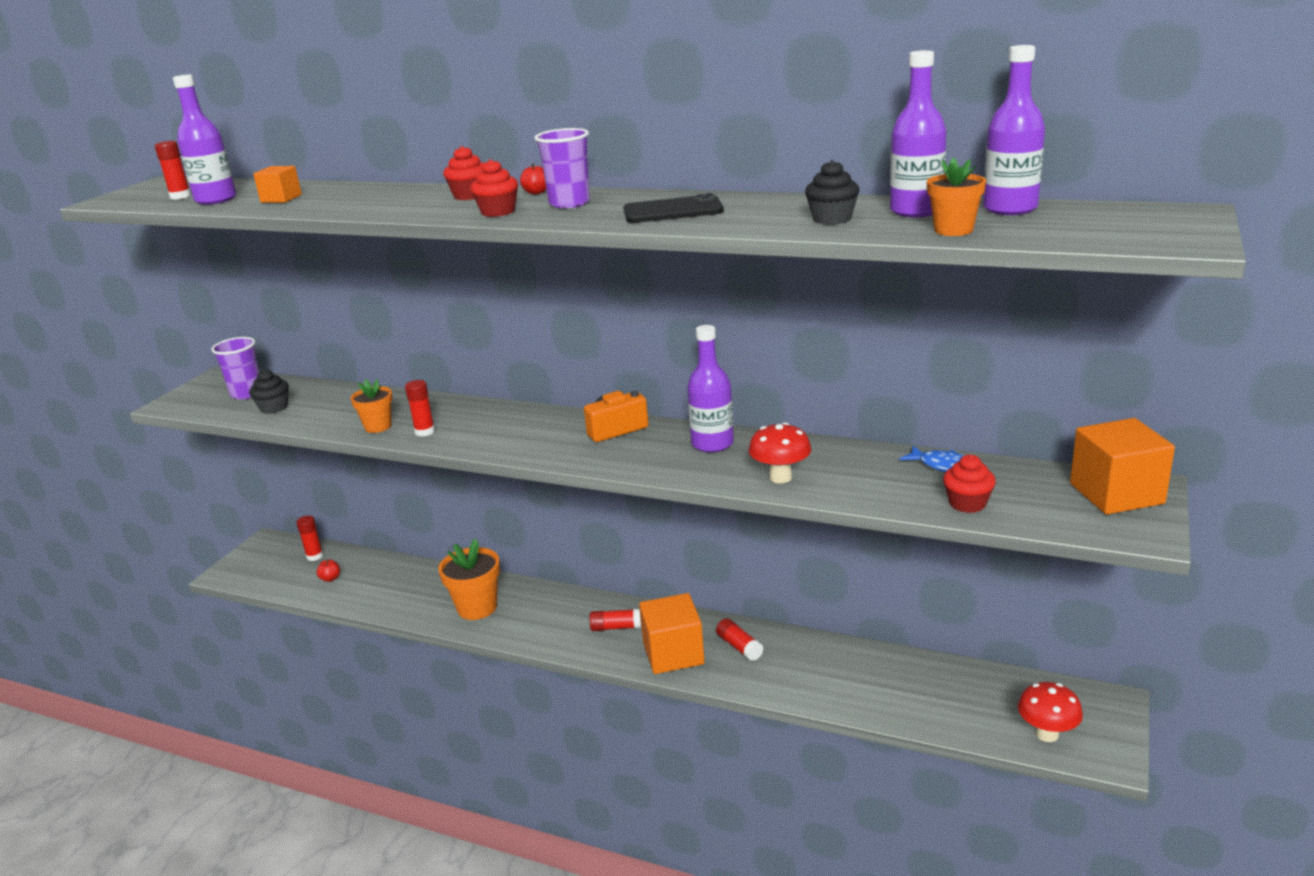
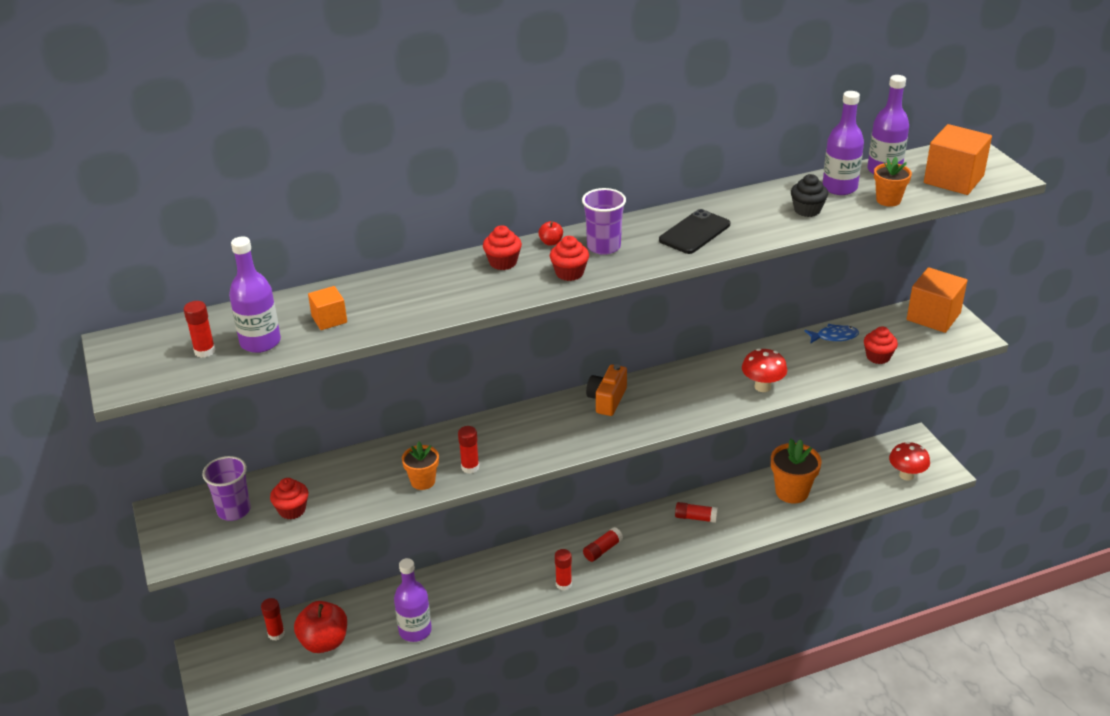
camera: 45 degrees left, 10 degrees up
black cupcake [249,369,289,414] -> red cupcake [270,478,308,519]
red apple [317,560,340,582] -> red apple [294,601,347,653], size x2.36
orange flower pot [438,539,500,620] -> orange flower pot moved to [771,439,822,504]
orange cube [639,593,705,674] -> orange cube moved to [924,124,992,195]
purple bottle [687,325,734,453] -> purple bottle moved to [394,558,432,642]
none -> red glue stick [555,549,572,590]

